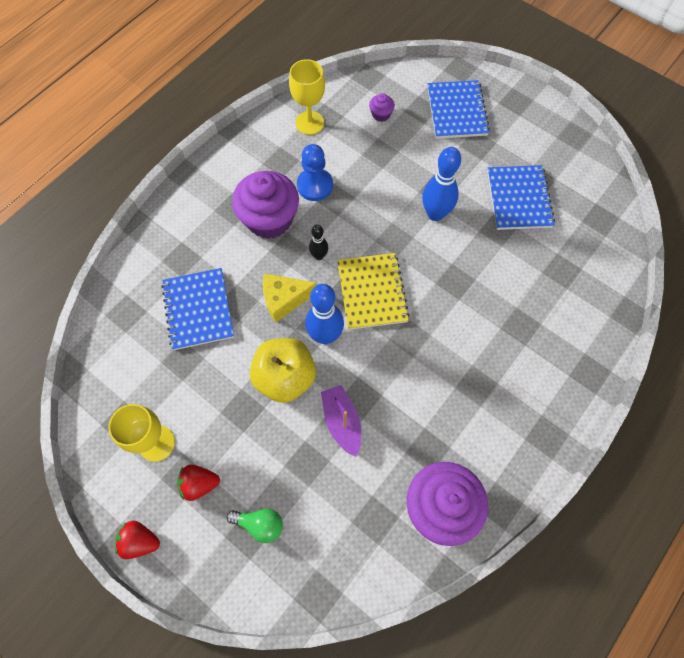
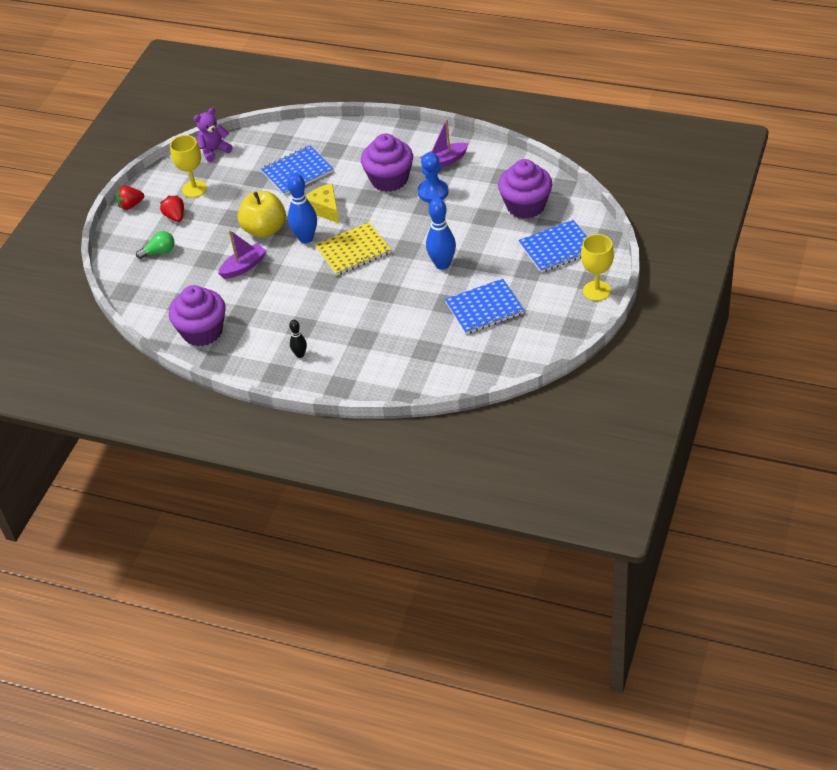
camera: 75 degrees right, 20 degrees down
red strawberry [115,521,160,559] -> red strawberry turned 105 degrees counterclockwise [116,186,144,210]
green light bulb [226,509,283,543] -> green light bulb turned 105 degrees counterclockwise [136,231,174,259]
yellow goblet [289,59,325,135] -> yellow goblet moved to [581,234,614,301]
black bowling pin [309,224,328,260] -> black bowling pin moved to [289,320,307,358]
purple cupcake [369,93,395,122] -> purple cupcake [498,159,552,219], size x2.35
none -> purple teddy bear [194,108,233,162]
none -> purple boat [420,119,469,167]

